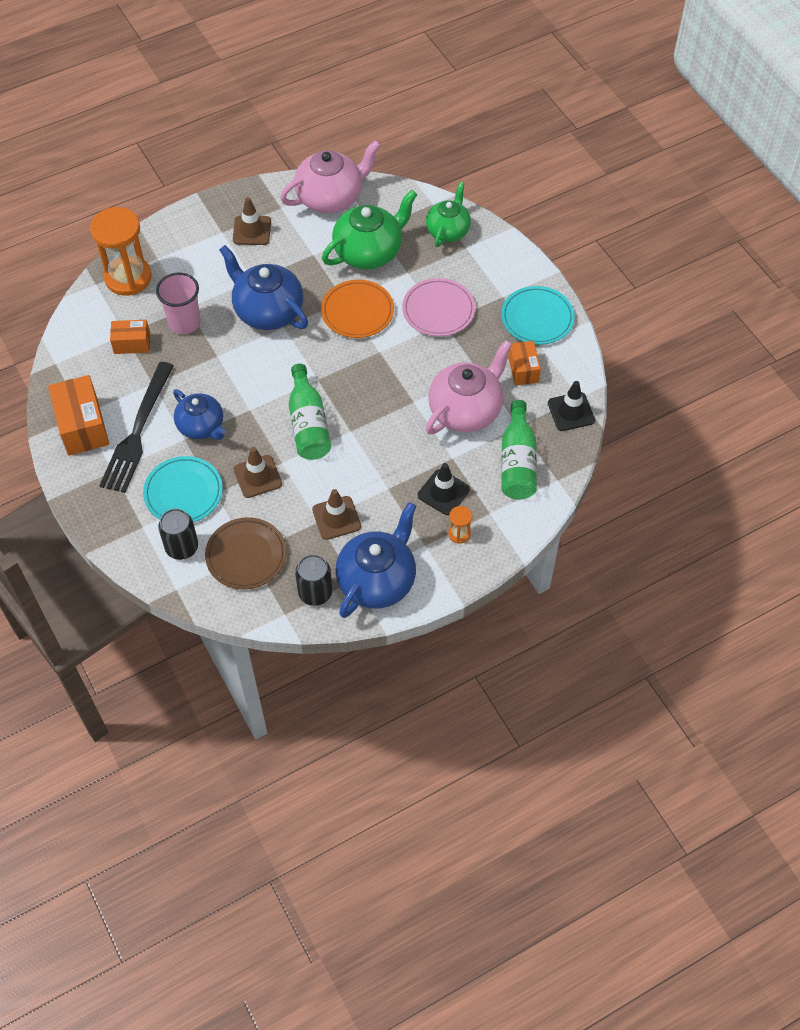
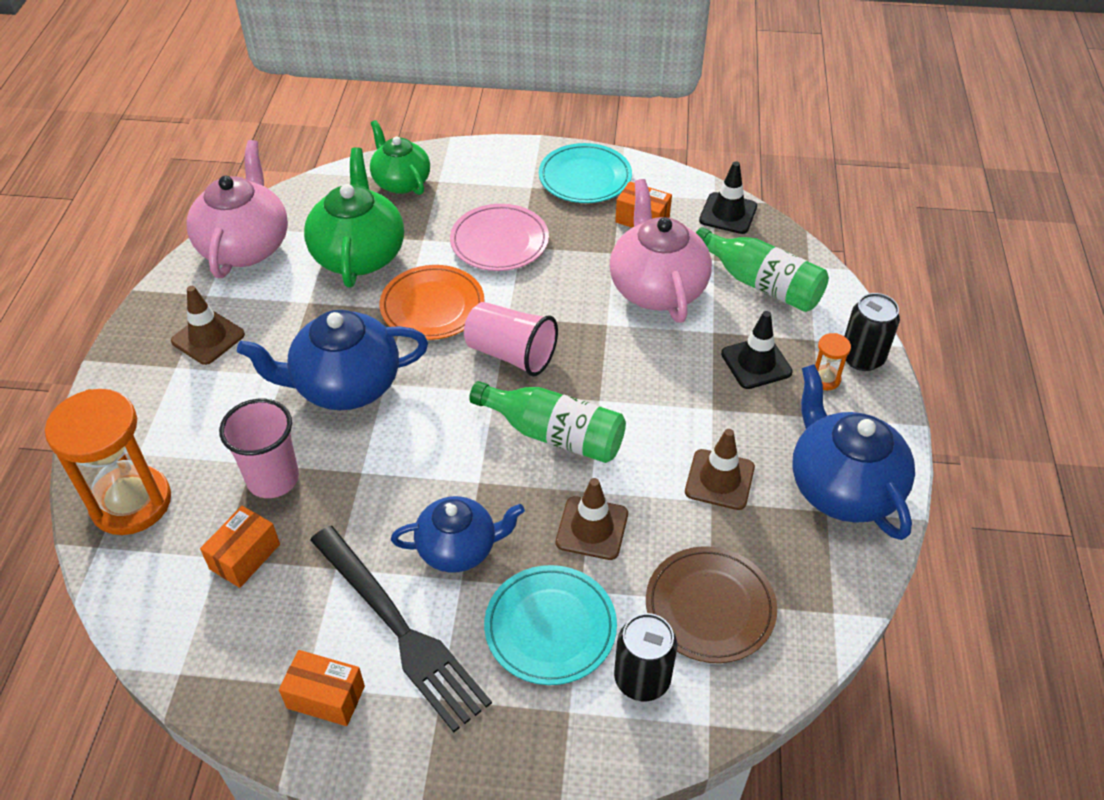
camera: 55 degrees left, 10 degrees down
orange box [48,375,109,456] -> orange box [279,650,365,726], size x0.60
black can [295,554,332,606] -> black can moved to [844,293,900,371]
none -> pink cup [464,302,558,376]

